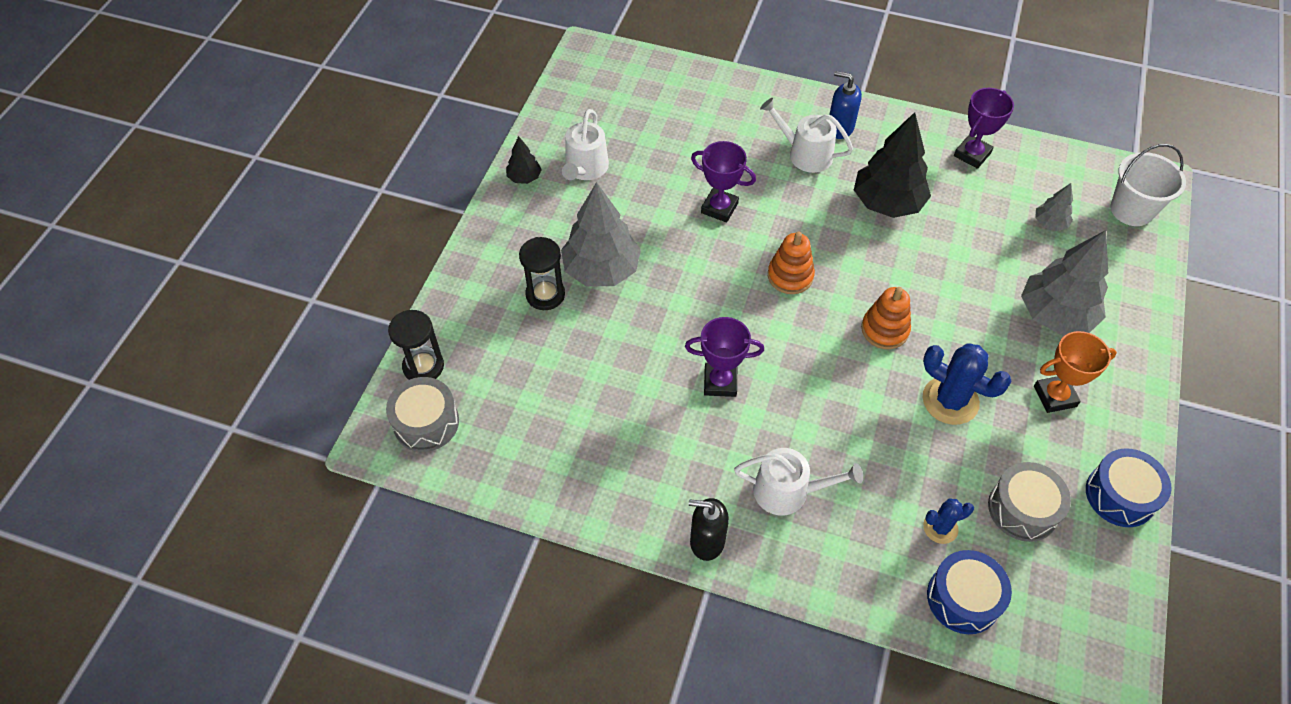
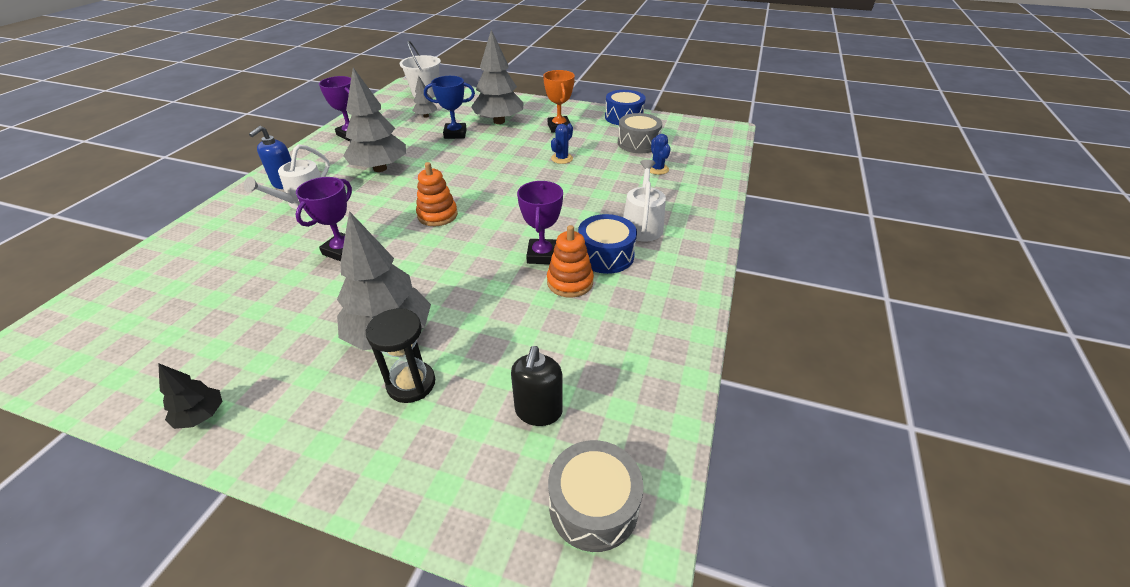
camera: 90 degrees left, 15 degrees down
black hourglass [388,310,444,380] -> none
white watering can [562,109,609,180] -> none
black soap dispenser [689,498,729,561] -> black soap dispenser moved to [511,346,563,426]
black tree [854,112,931,218] -> grey tree [343,67,406,172]
orange stacking toy [861,287,911,349] -> orange stacking toy moved to [547,225,594,298]
blue cactus [923,343,1012,425] -> blue cactus [551,124,573,164], size x0.57
blue drum [927,550,1012,634] -> blue drum moved to [578,214,637,274]
none -> blue trophy [424,76,475,139]

